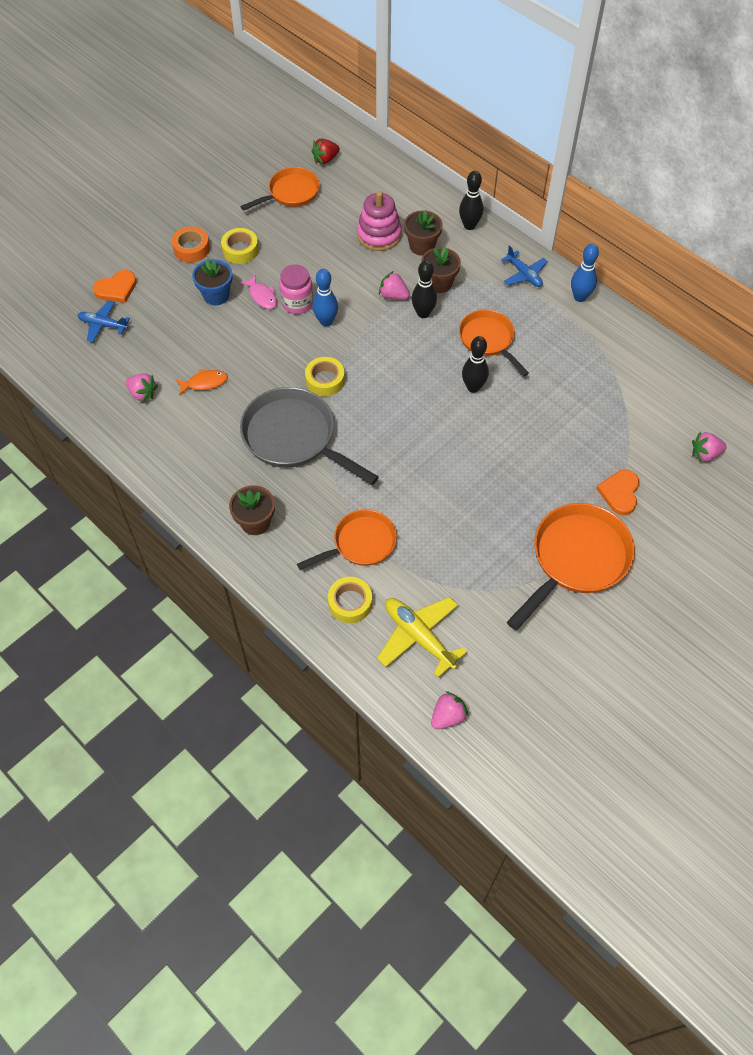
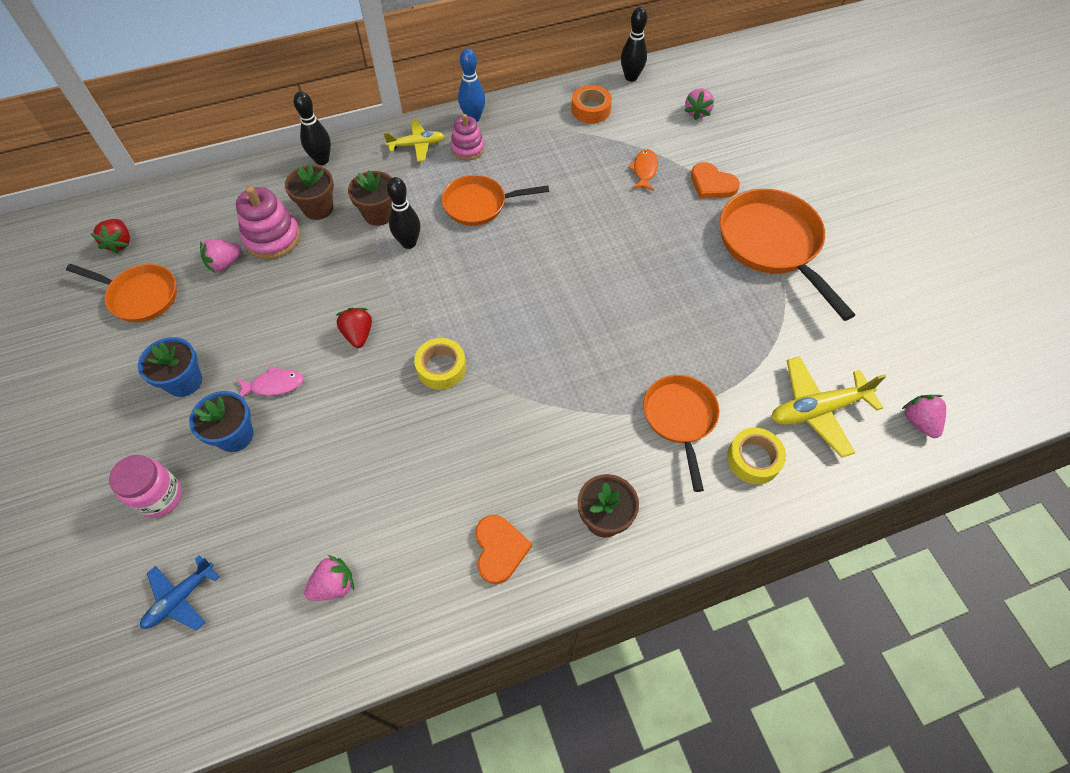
camera: 65 degrees left, 0 degrees up
orange heart [93,270,137,303] -> orange heart moved to [475,515,532,584]
orange tape [172,227,210,263] -> orange tape moved to [571,85,612,124]
orange fish [176,369,228,395] -> orange fish moved to [628,149,658,191]
yellow tape [221,228,259,264] -> blue flower pot [138,337,202,397]
orange pan [240,167,320,211] -> orange pan turned 120 degrees clockwise [66,264,177,322]
grey pan [240,387,379,485] -> none
pink jar [279,265,313,314] -> pink jar moved to [109,455,182,518]
blue bowling pin [312,269,338,327] -> red strawberry [336,308,372,348]
pink strawberry [379,271,410,300] -> pink strawberry moved to [200,239,241,273]
black bowling pin [462,336,489,393] -> black bowling pin moved to [621,7,647,82]
blue plane [501,245,548,287] -> yellow plane [383,120,444,162]
none -> pink stacking toy [451,114,485,160]

